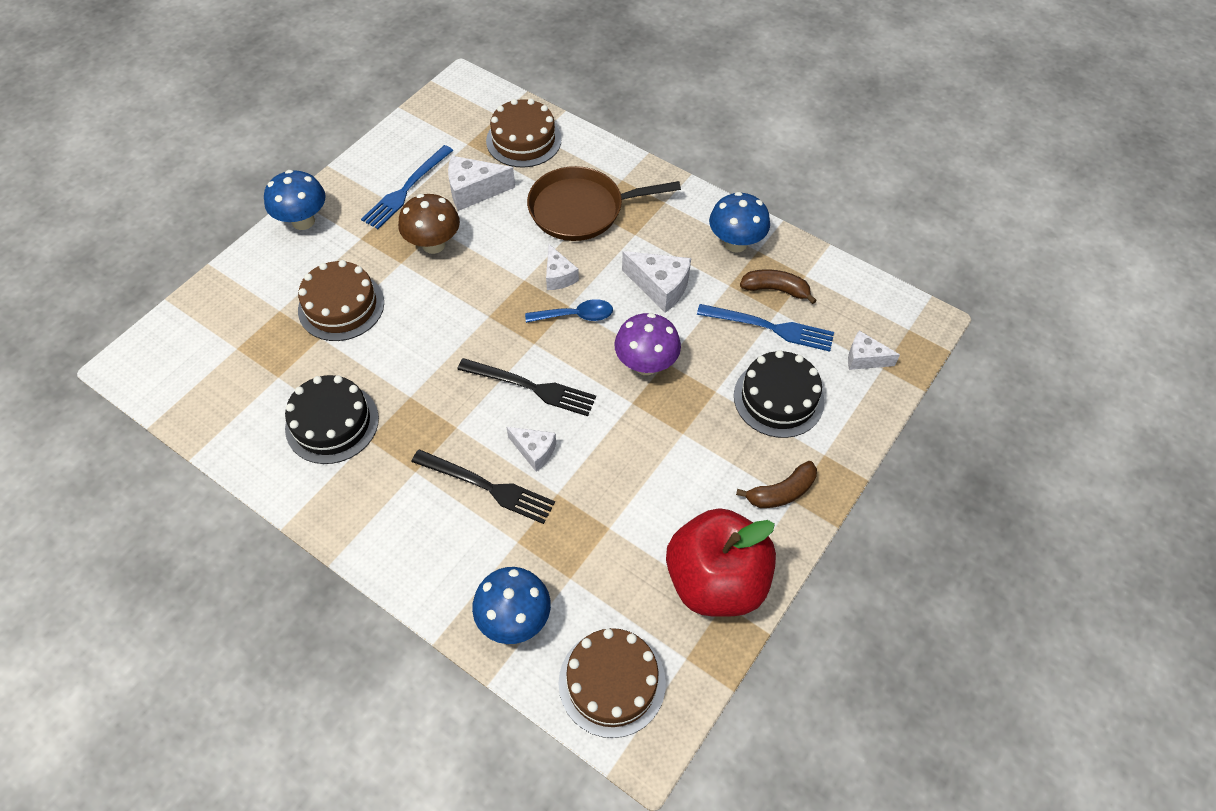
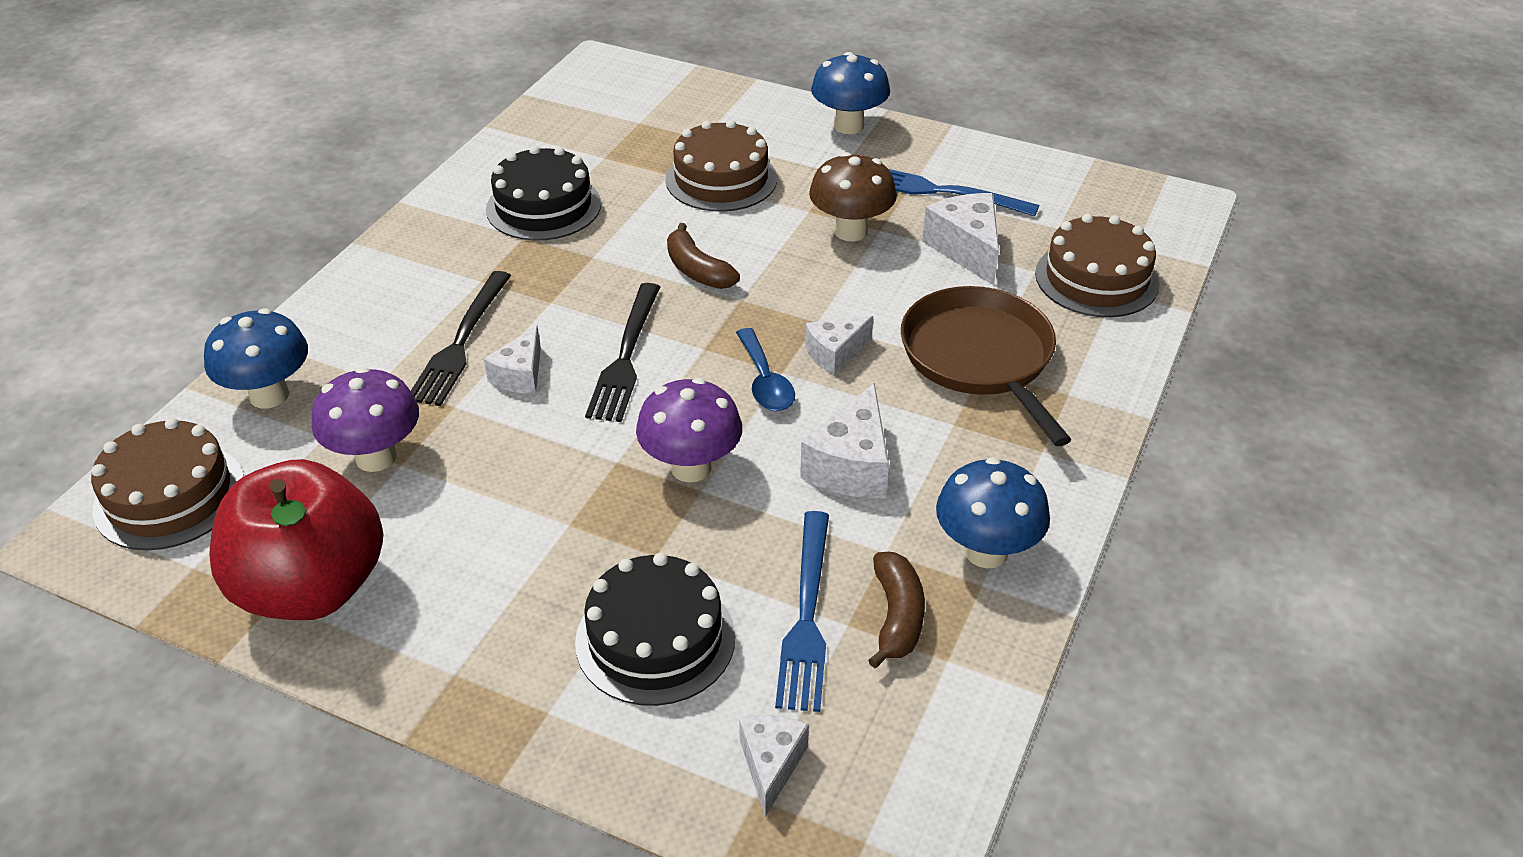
camera: 80 degrees right, 15 degrees down
brown banana [736,461,817,508] -> brown banana moved to [667,223,740,289]
none -> purple mushroom [312,367,419,472]

